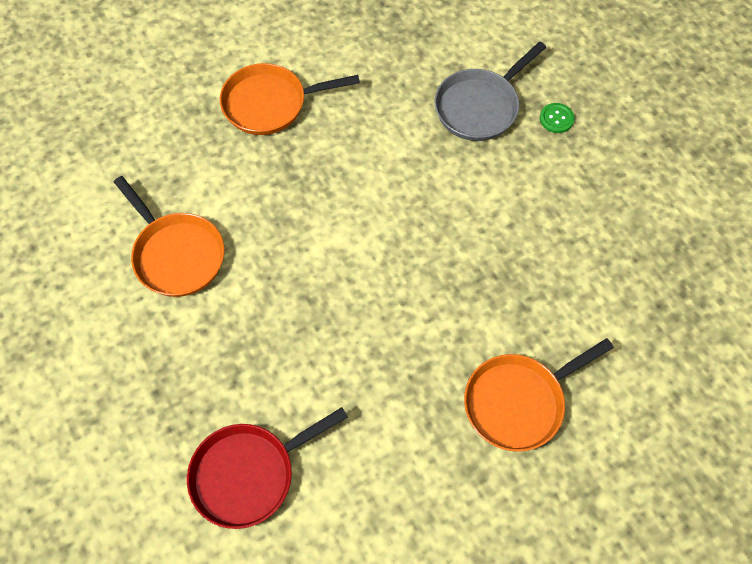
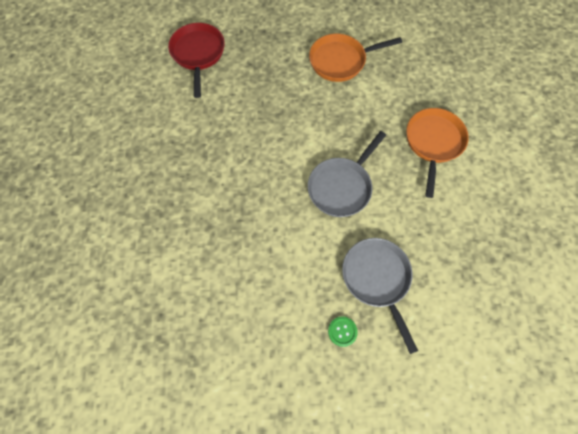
camera: 115 degrees right, 5 degrees up
orange pan [464,338,614,452] -> none
none -> grey pan [308,131,386,217]

